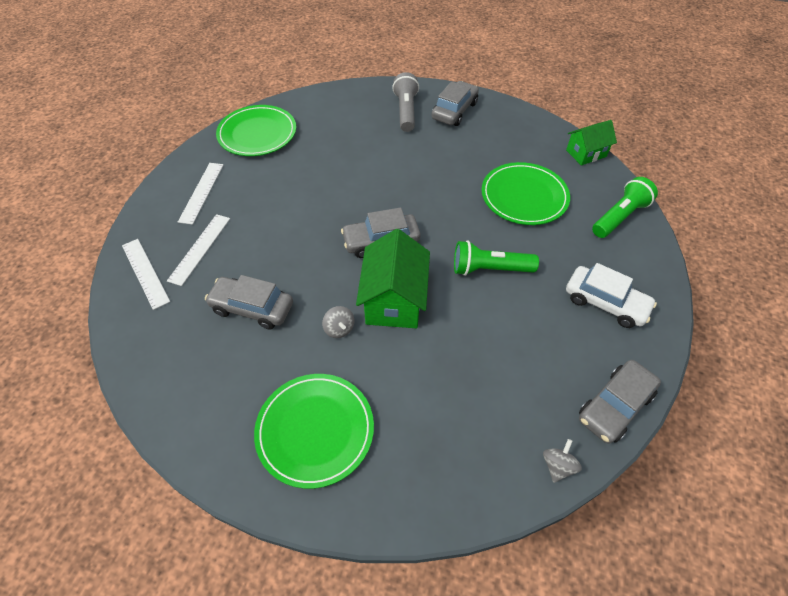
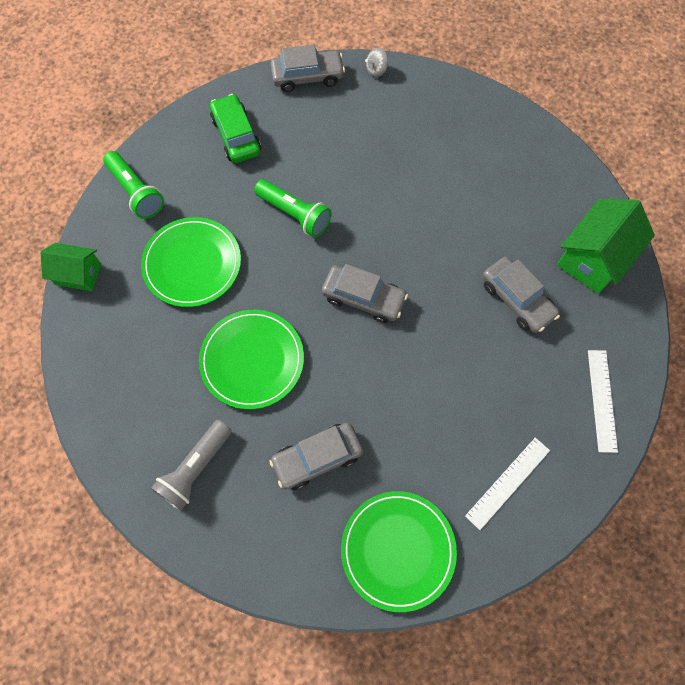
camera: 145 degrees left, 15 degrees up
white ruler [167,214,230,286] -> none
green plate [254,374,374,489] -> green plate moved to [199,310,304,409]
grey spinning top [322,306,354,338] -> none
green house [356,229,430,328] -> green house moved to [557,199,655,294]
grey car [431,81,479,126] -> grey car moved to [269,423,363,490]
white car [566,263,657,328] -> green car [210,94,261,163]
green flashlight [592,177,658,238] -> green flashlight turned 120 degrees counterclockwise [103,151,164,219]

